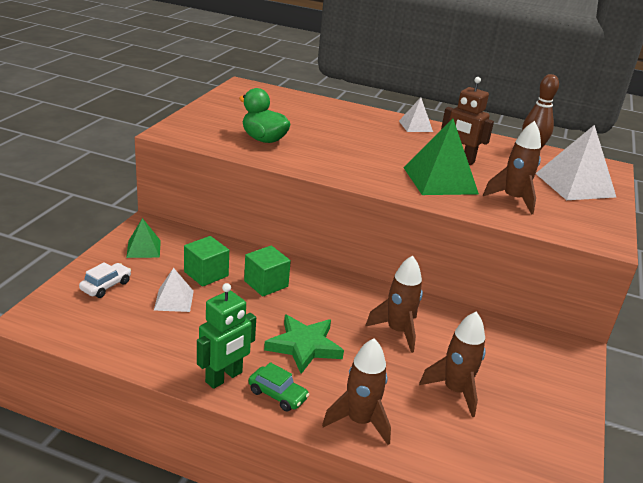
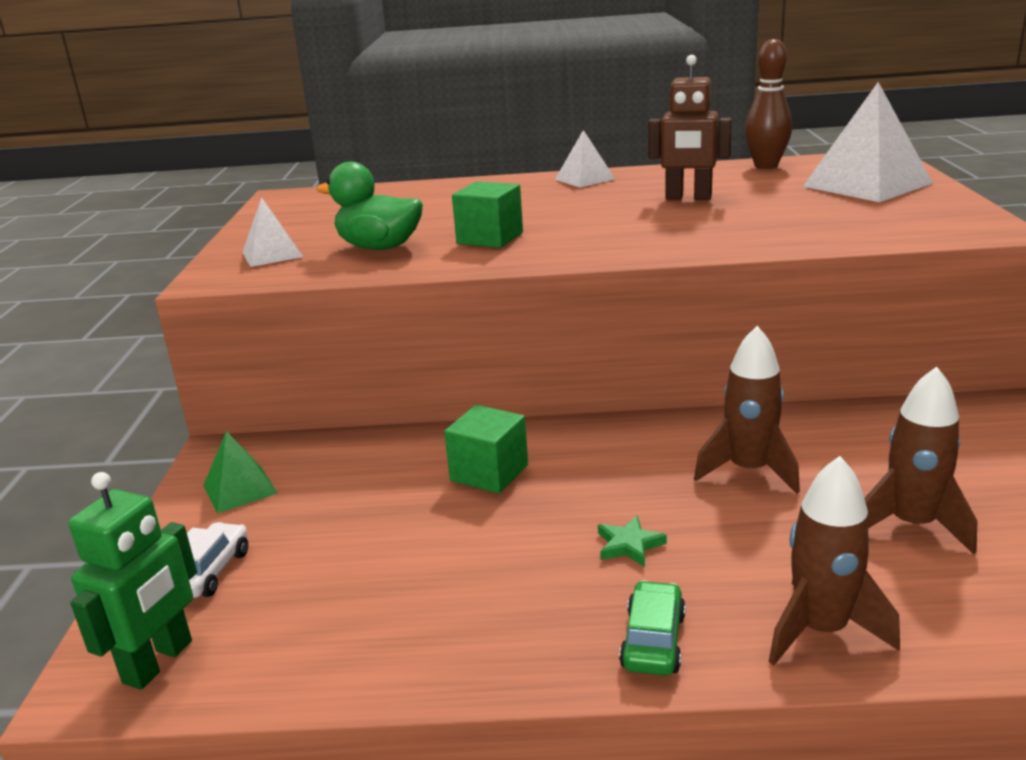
camera: 15 degrees left, 5 degrees down
white pyramid [154,268,194,312] -> white pyramid moved to [242,197,303,267]
green cube [184,236,229,287] -> green cube moved to [452,181,523,248]
green robot [197,283,256,389] -> green robot moved to [68,472,197,690]
green car [248,362,310,411] -> green car turned 90 degrees counterclockwise [619,580,686,676]
green star [264,315,344,374] -> green star [598,516,667,567], size x0.49
green pyramid [404,119,479,195] -> none
brown rocket [483,121,541,214] -> none

